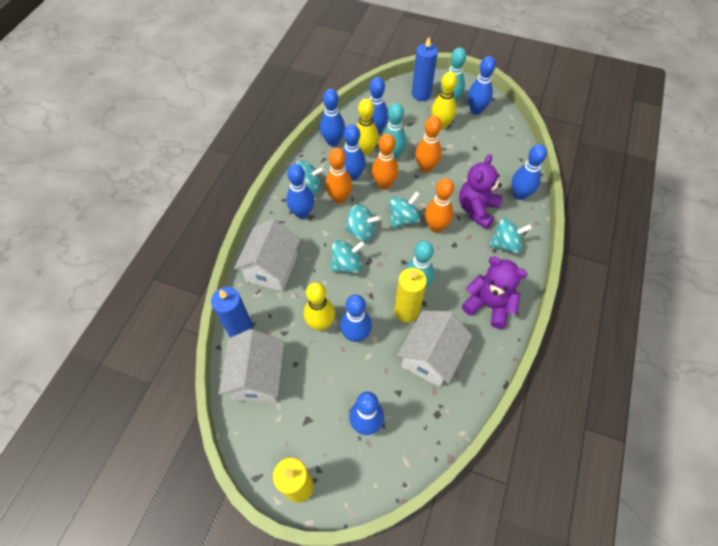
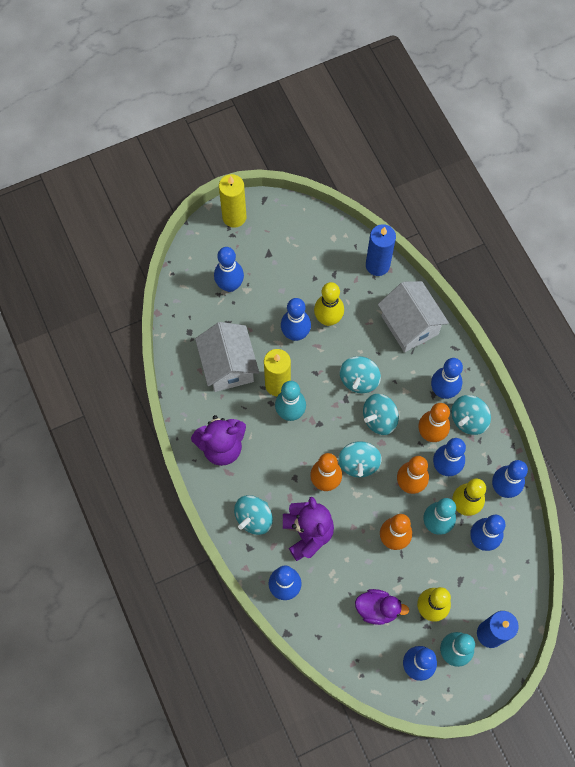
camera: 135 degrees right, 10 degrees up
white house [219,329,284,402] -> none
none -> purple duck [355,589,409,625]

